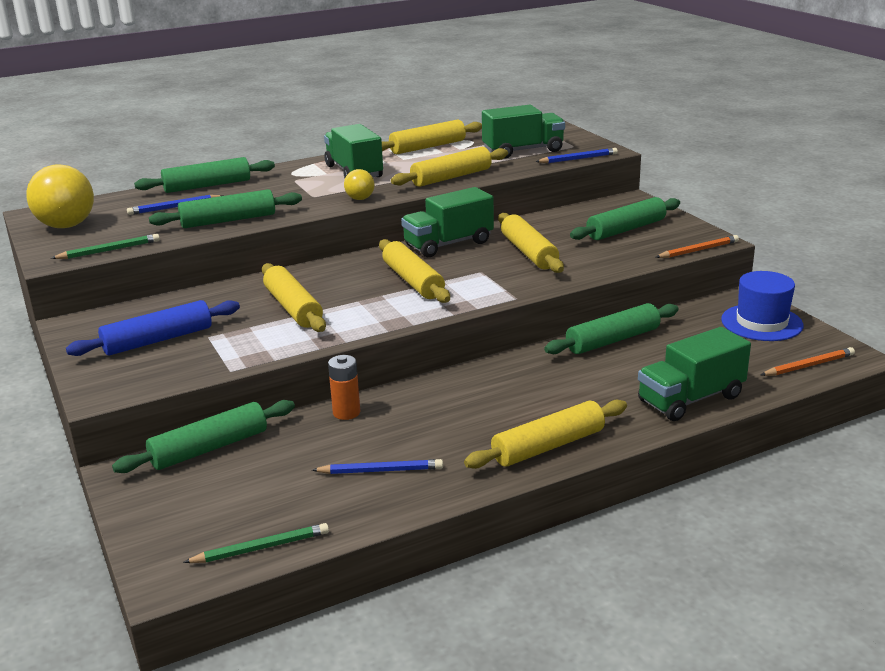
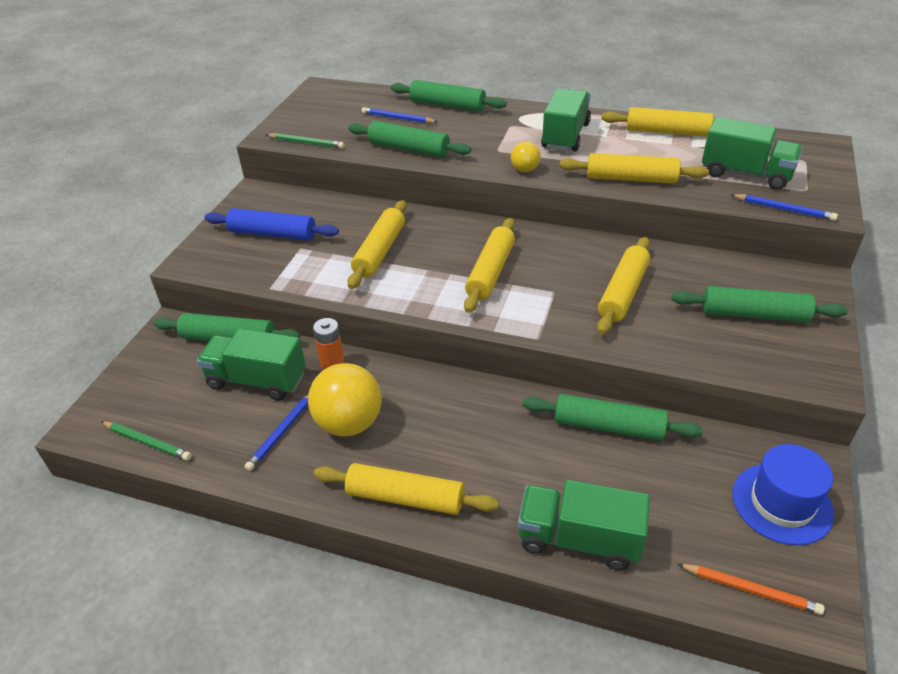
camera: 45 degrees right, 15 degrees up
yellow ball [26,164,94,228] -> yellow ball moved to [308,363,382,436]
blue pencil [312,459,443,474] -> blue pencil turned 75 degrees clockwise [244,394,309,471]
green truck [401,187,494,257] -> green truck moved to [197,328,306,400]
orange pencil [656,235,739,258] -> none

